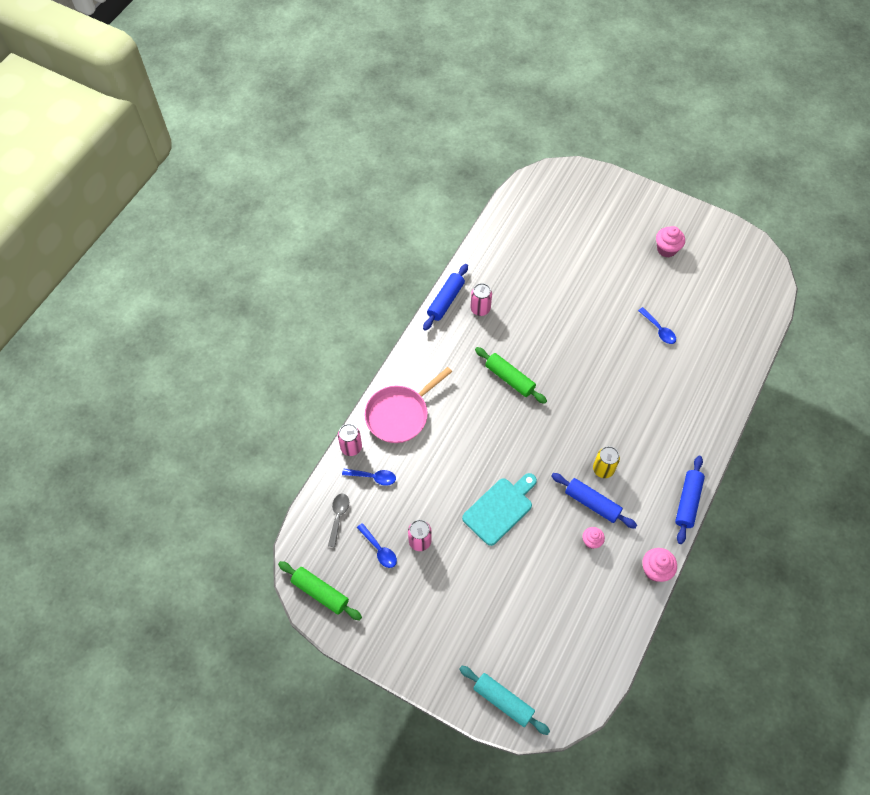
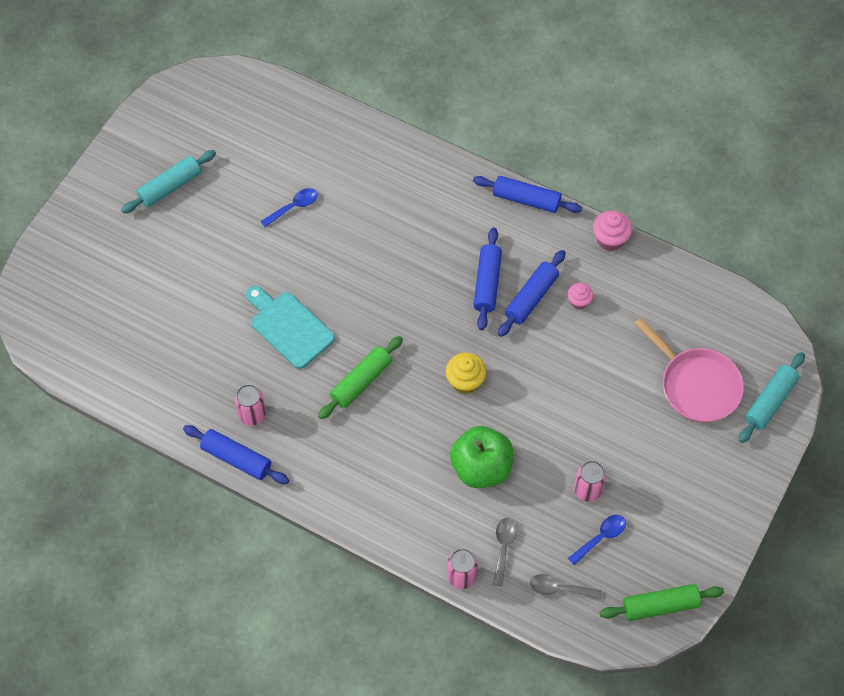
camera: 90 degrees left, 0 degrees up
green rolling pin [278,561,362,620] -> green rolling pin turned 45 degrees clockwise [599,584,724,621]
blue spoon [342,469,396,486] -> grey spoon [493,518,517,586]
pink pan [364,367,452,443] -> pink pan moved to [634,318,744,423]
turquoise cutting board [462,473,537,546] -> turquoise cutting board moved to [246,286,335,369]
yellow can [593,446,620,478] -> blue rolling pin [474,228,502,330]
pink cupcake [656,226,685,258] -> turquoise rolling pin [121,150,216,214]
none -> yellow cupcake [446,353,487,394]
none -> green apple [450,426,513,488]

